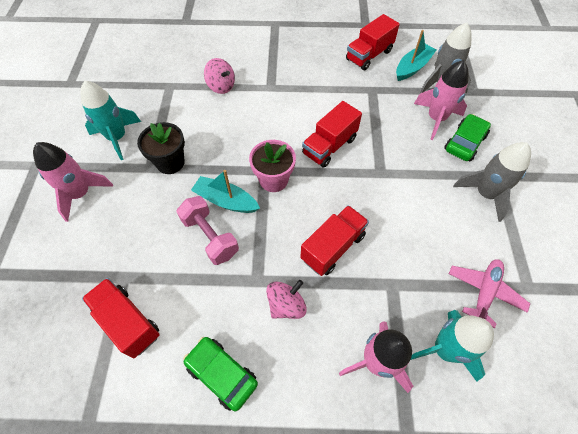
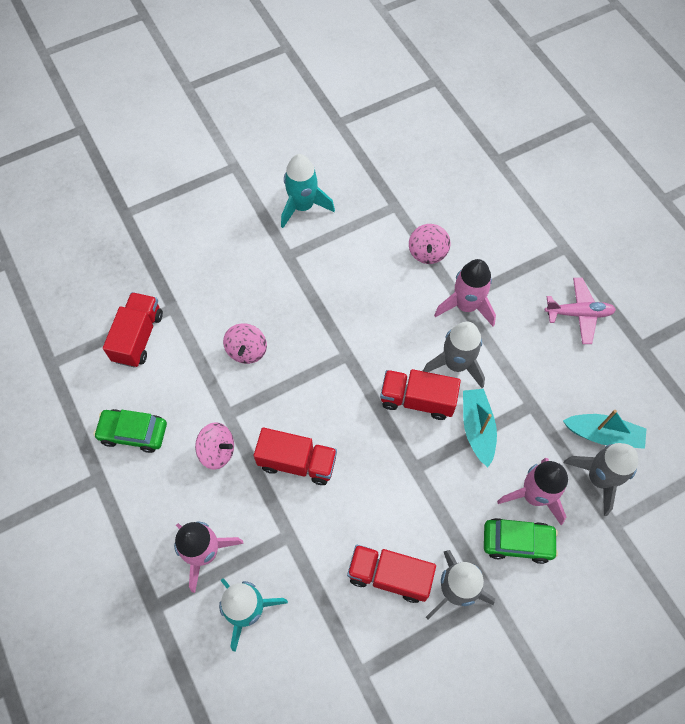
camera: 60 degrees right, 5 degrees up
pink rocket [33,142,113,222] -> pink rocket moved to [434,259,496,326]
black flower pot [137,122,185,174] -> none
pink dumbbell [176,196,239,265] -> pink spinning top [223,323,267,364]
green car [183,337,258,411] -> green car turned 90 degrees counterclockwise [93,409,167,453]
turquoise boat [191,170,260,213] -> turquoise boat moved to [463,389,497,467]
pink flower pot [249,140,296,192] -> none
red truck [346,14,400,70] -> red truck moved to [347,545,436,603]
pink plane [449,259,530,328] -> pink plane moved to [545,278,616,344]
none -> grey rocket [423,322,485,388]

